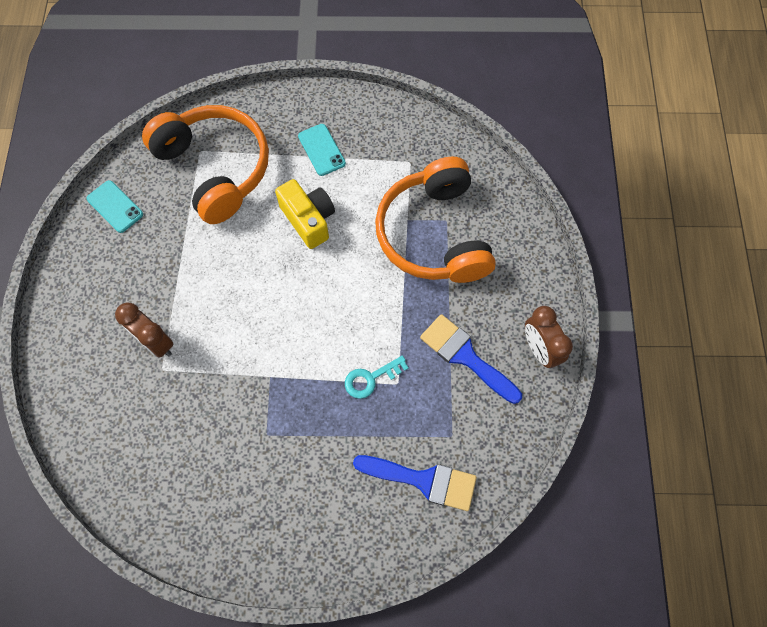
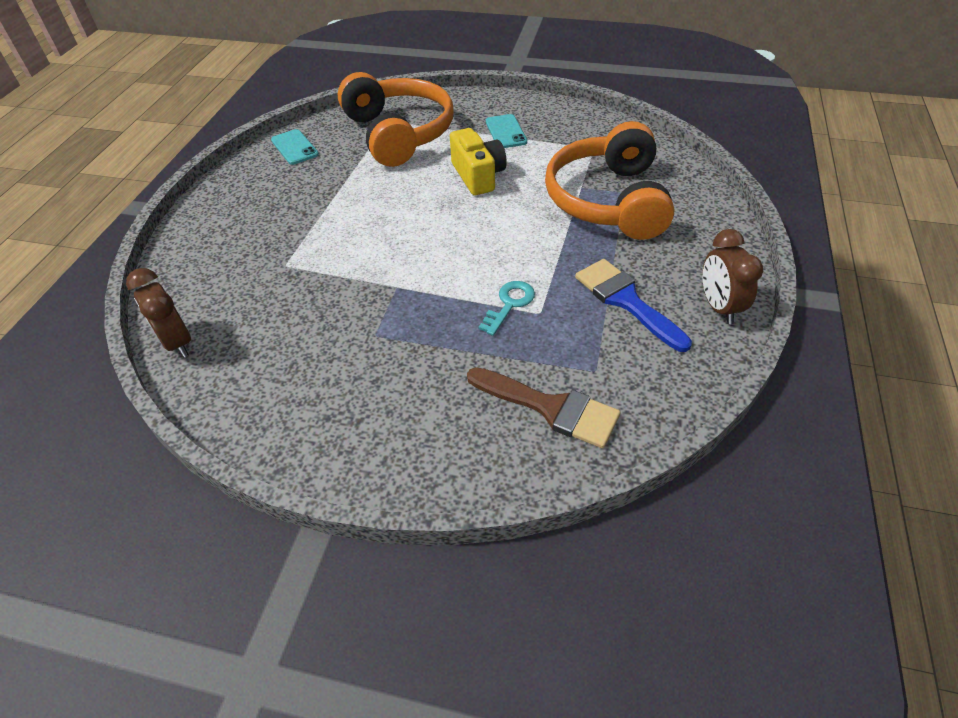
camera: 15 degrees right, 20 degrees down
brown clock [115,302,173,358] -> brown clock moved to [126,268,191,358]
turquoise key [345,356,409,399] -> turquoise key turned 135 degrees clockwise [479,281,535,336]
blue brush [353,455,477,511] -> brown brush [467,367,621,448]

